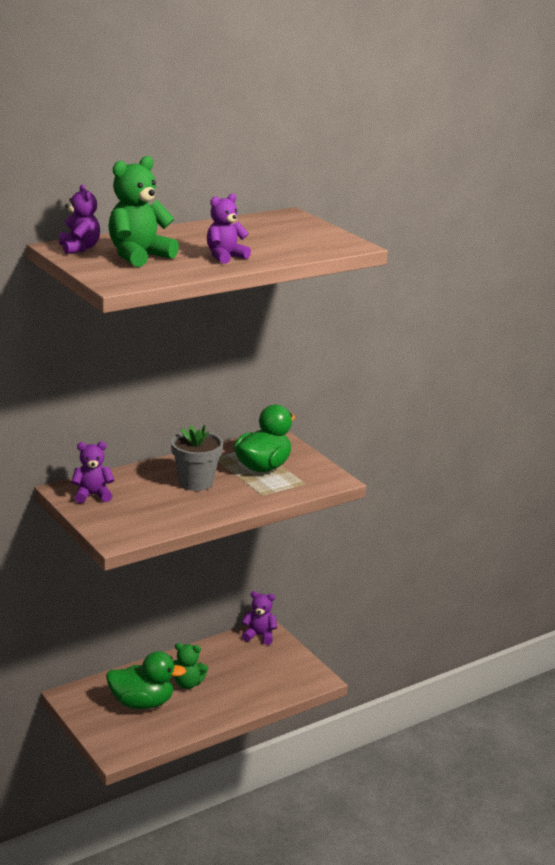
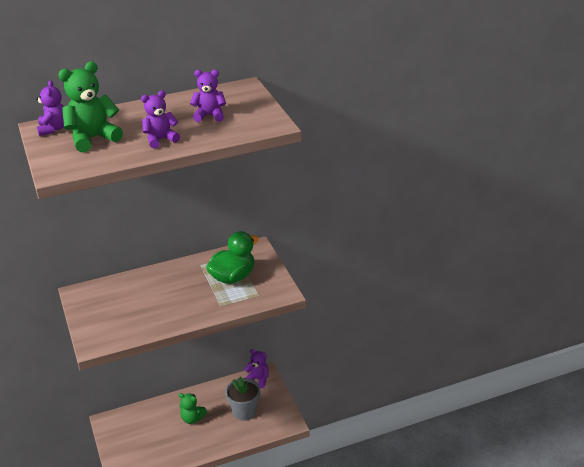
camera: 15 degrees right, 10 degrees up
purple teddy bear [71,441,114,503] -> purple teddy bear moved to [190,70,226,122]
green duck [106,651,186,709] -> none
grey flower pot [171,425,223,491] -> grey flower pot moved to [225,377,260,421]

